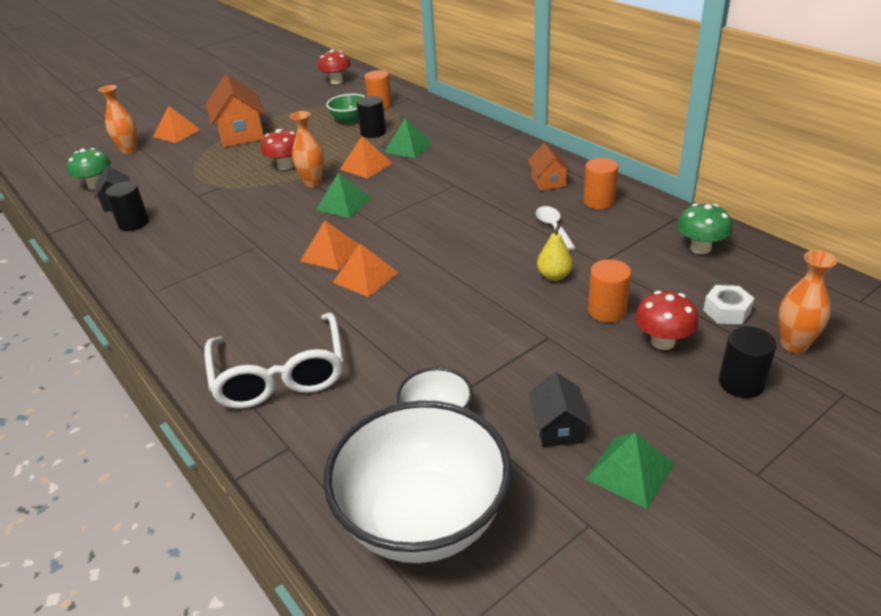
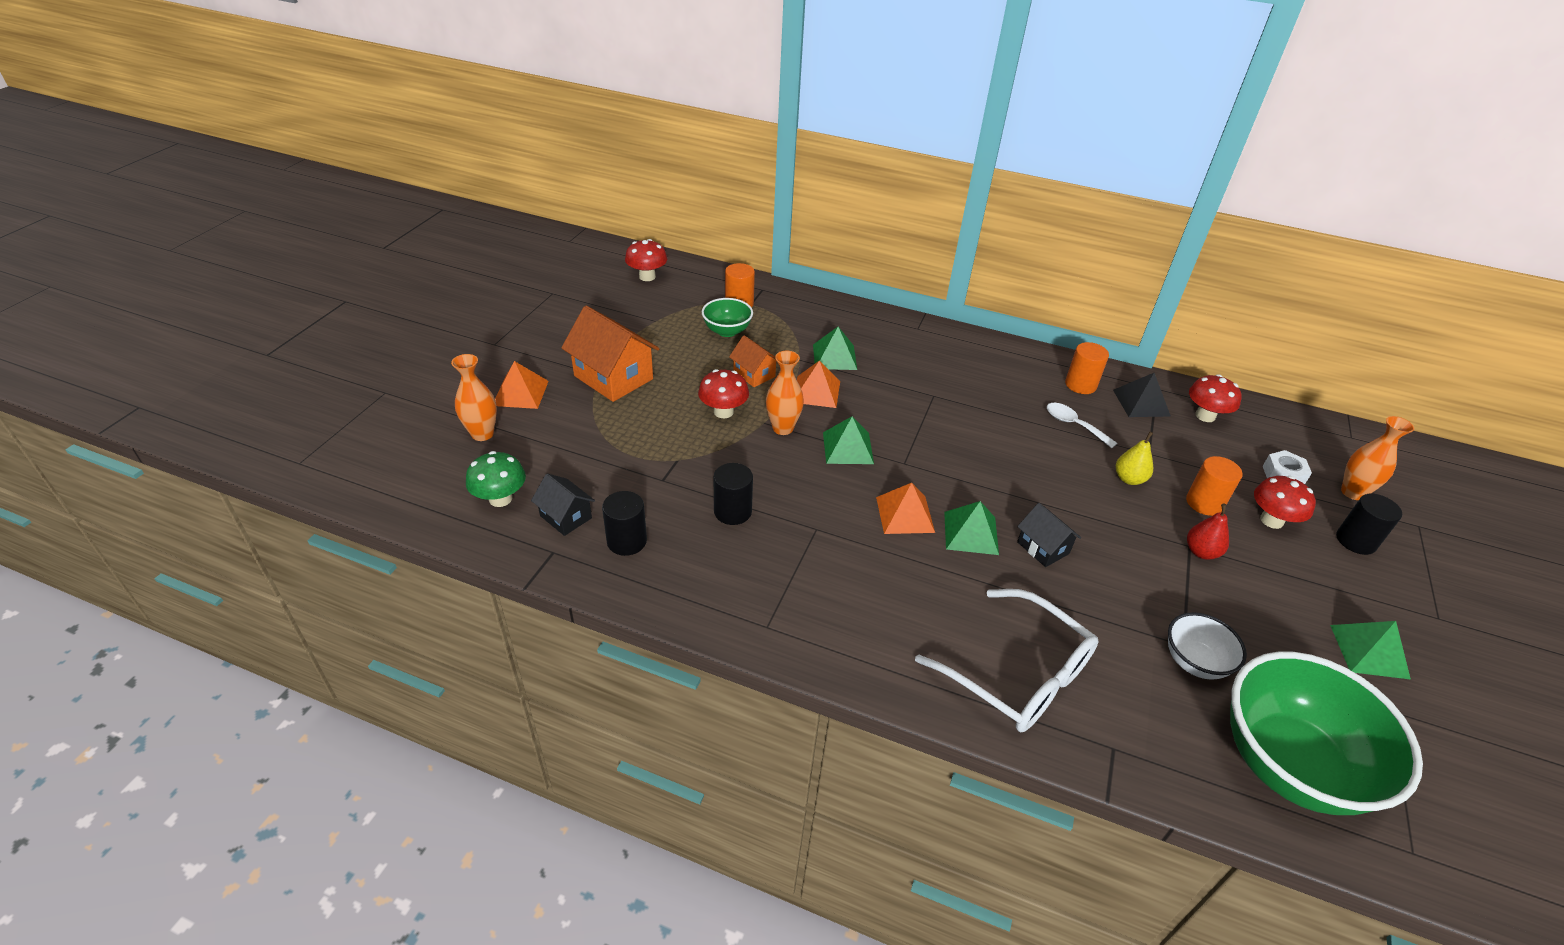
camera: 35 degrees left, 5 degrees up
white bowl [323,400,512,563] -> green bowl [1230,651,1423,815]
orange pyramid [333,243,398,297] -> green pyramid [944,501,999,555]
black cylinder [356,96,386,138] -> black cylinder moved to [714,463,753,525]
orange house [528,143,571,191] -> orange house moved to [729,335,776,387]
black house [529,372,592,447] -> black house moved to [1017,503,1081,567]
green mushroom [677,203,732,254] -> red mushroom [1189,374,1242,422]
none -> black pyramid [1113,373,1171,417]
none -> red pear [1187,504,1229,560]

